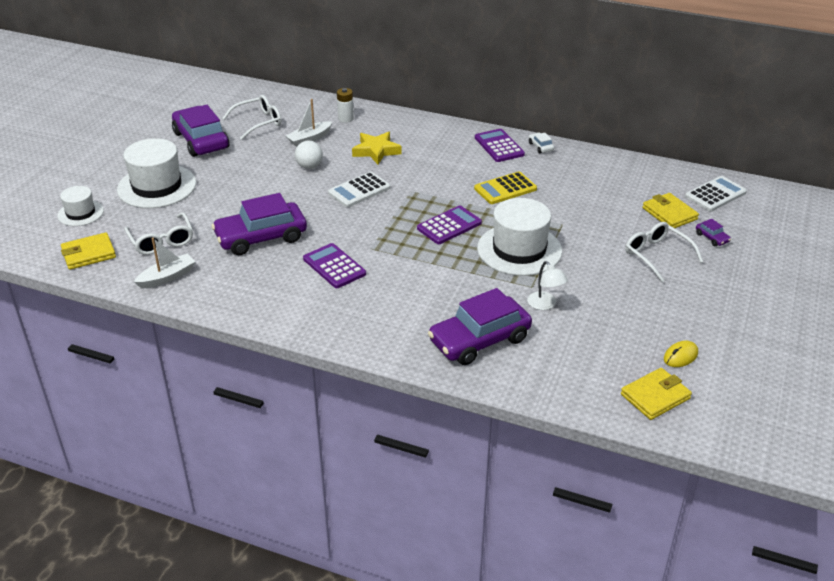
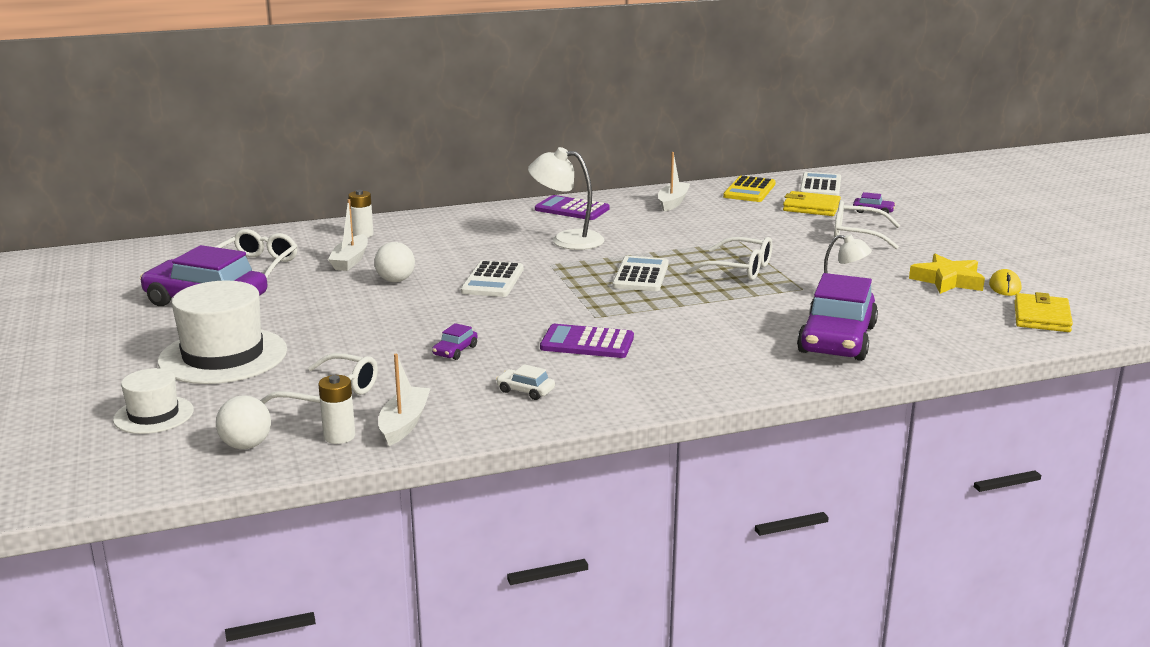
camera: 40 degrees left, 15 degrees down
yellow wallet [61,232,116,270] -> white ball [216,396,271,449]
purple car [211,193,307,255] -> purple car [432,323,478,360], size x0.40
yellow star [352,132,402,164] -> yellow star moved to [909,254,985,294]
purple calculator [417,206,482,244] -> white calculator [612,256,669,291]
yellow calculator [474,171,537,204] -> yellow calculator moved to [723,176,776,202]
white hat [477,198,562,276] -> white glasses [686,237,772,280]
white car [529,133,554,153] -> white car moved to [496,364,555,400]
none -> white battery [318,375,355,444]
none -> white lamp [528,147,604,250]
none -> white boat [658,152,691,212]

